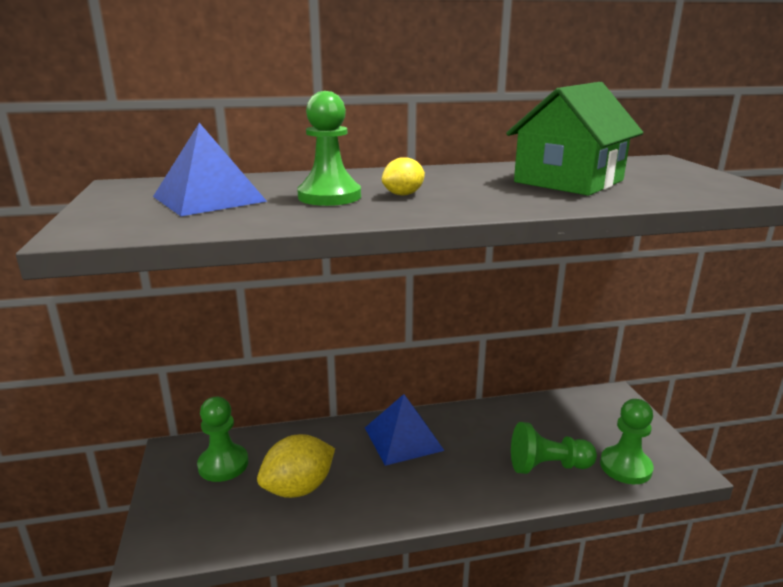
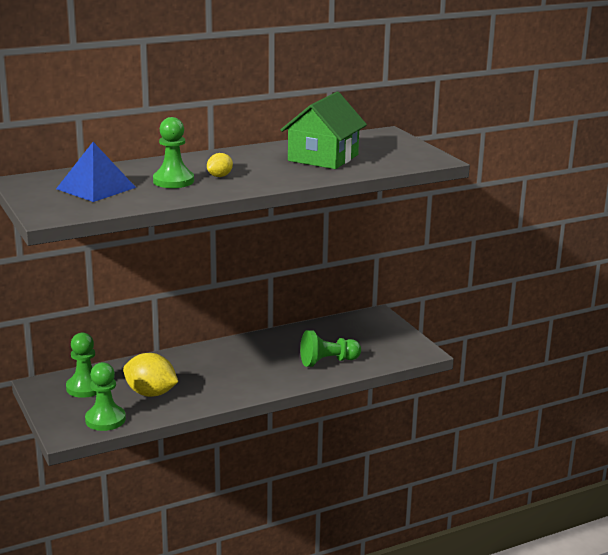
camera: 15 degrees left, 0 degrees up
yellow lemon [257,434,335,498] -> yellow lemon turned 75 degrees clockwise [123,353,178,397]
blue pyramid [365,394,445,466] -> none
green pawn [600,399,653,484] -> green pawn moved to [85,362,126,431]

